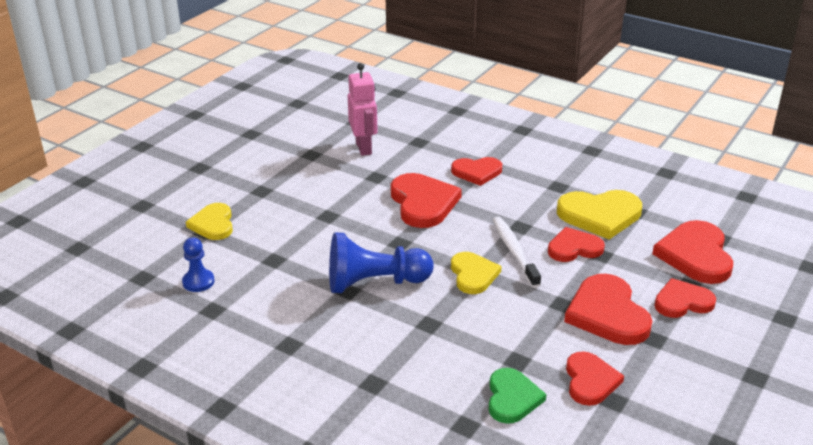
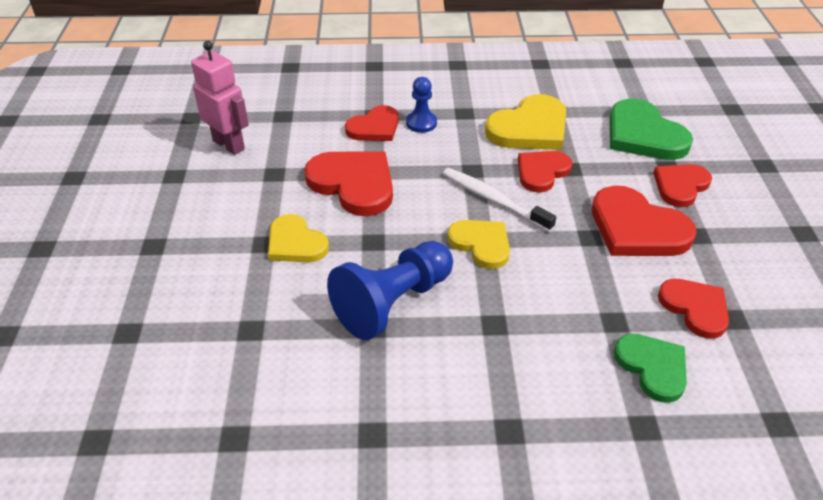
camera: 35 degrees left, 10 degrees up
blue pawn [182,237,215,292] -> blue pawn moved to [406,77,437,133]
yellow heart [186,203,233,240] -> yellow heart moved to [268,214,329,262]
red heart [652,220,733,284] -> green heart [610,99,693,160]

